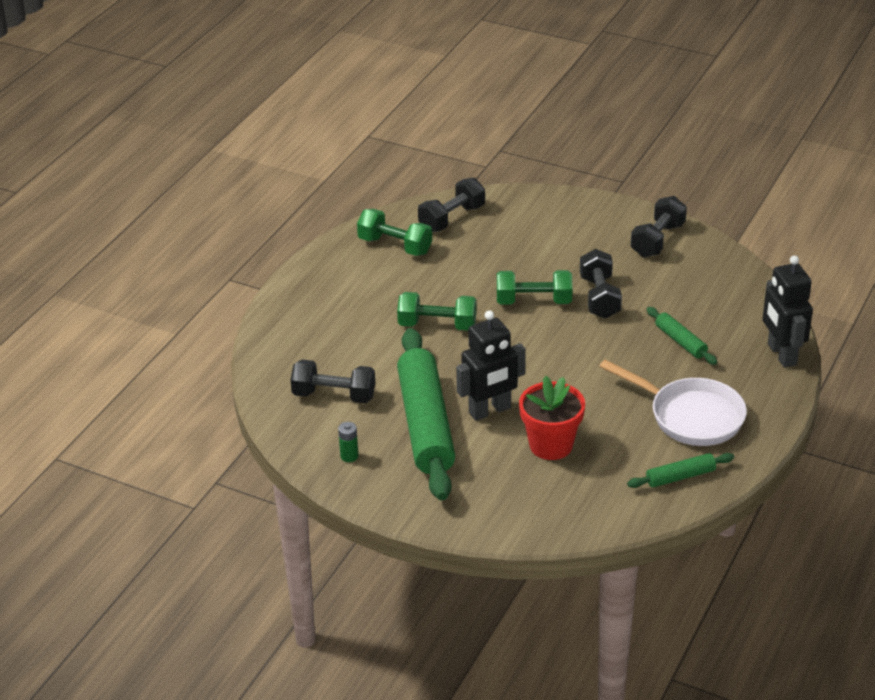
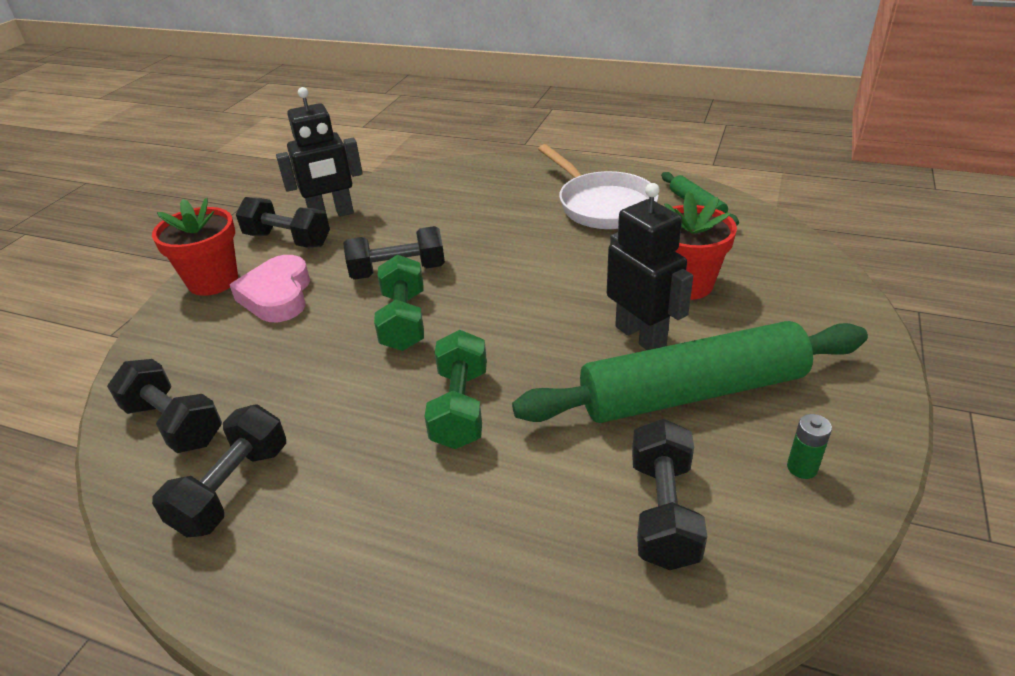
camera: 95 degrees left, 0 degrees up
green dumbbell [357,209,432,256] -> black dumbbell [152,404,286,537]
white pan [599,360,747,446] -> white pan turned 120 degrees clockwise [538,144,659,229]
green rolling pin [647,307,718,365] -> none
black robot [763,255,813,368] -> black robot moved to [276,87,363,217]
none -> red flower pot [152,197,238,296]
none -> pink heart [230,255,310,322]

